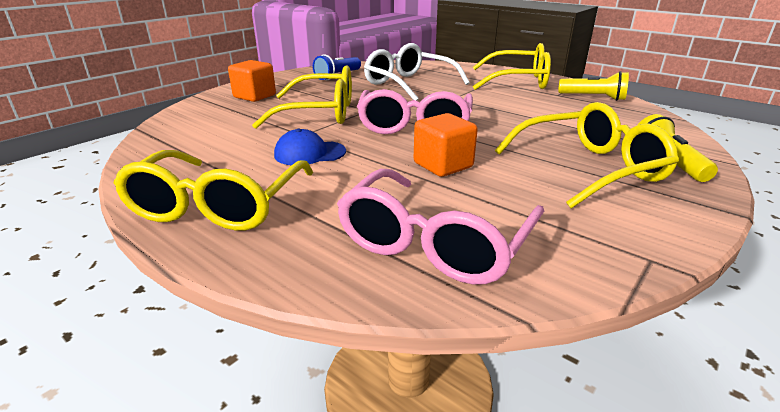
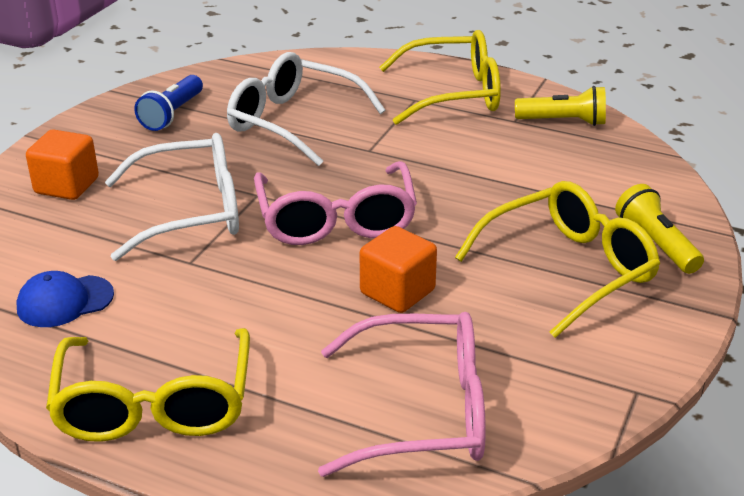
camera: 15 degrees left, 5 degrees up
yellow glasses [252,65,352,129] -> white glasses [105,133,239,261]
blue cap [274,129,346,165] -> blue cap moved to [16,271,114,327]
pink glasses [337,169,544,285] -> pink glasses turned 105 degrees counterclockwise [318,312,486,477]

